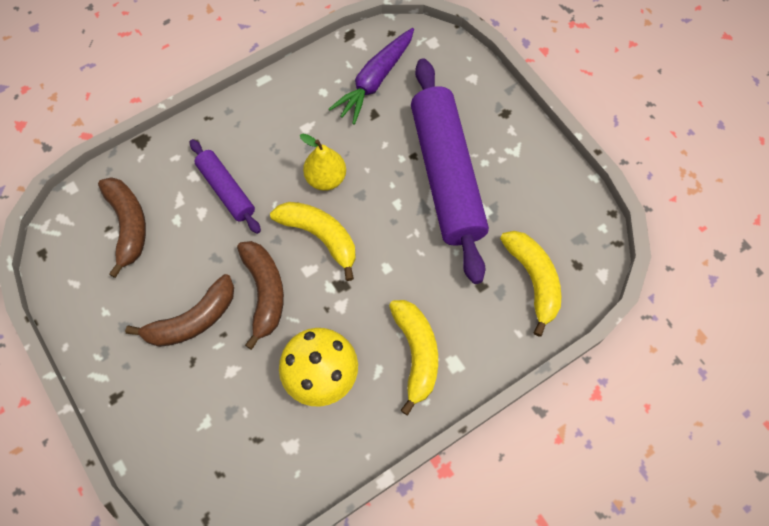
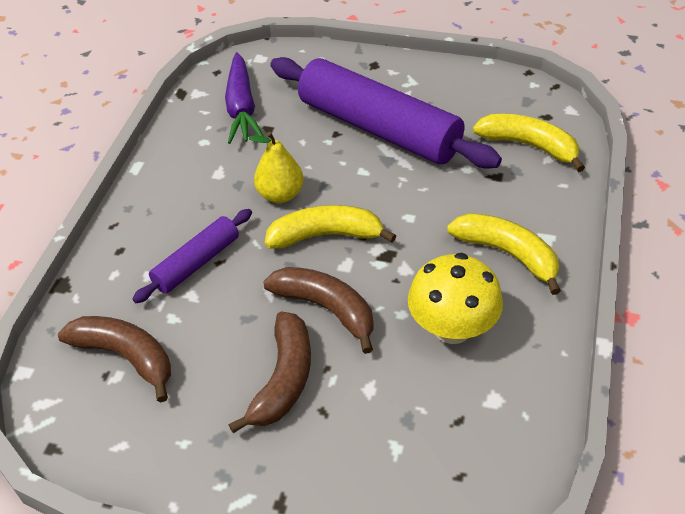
camera: 40 degrees left, 20 degrees down
purple rolling pin [190,139,261,234] -> purple rolling pin turned 60 degrees counterclockwise [133,209,252,303]

